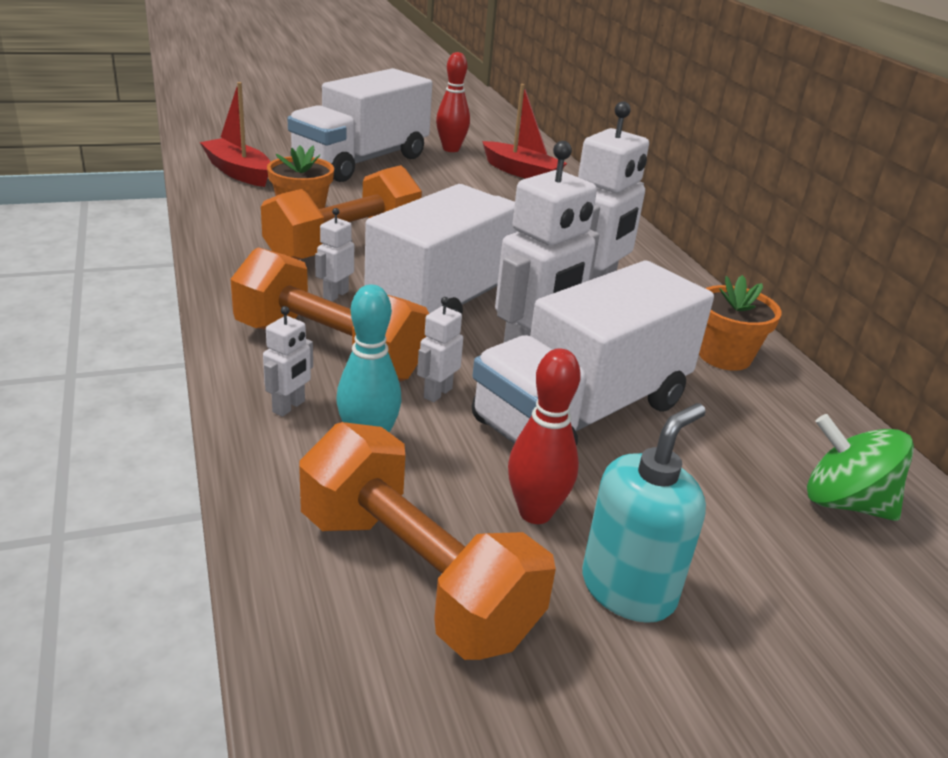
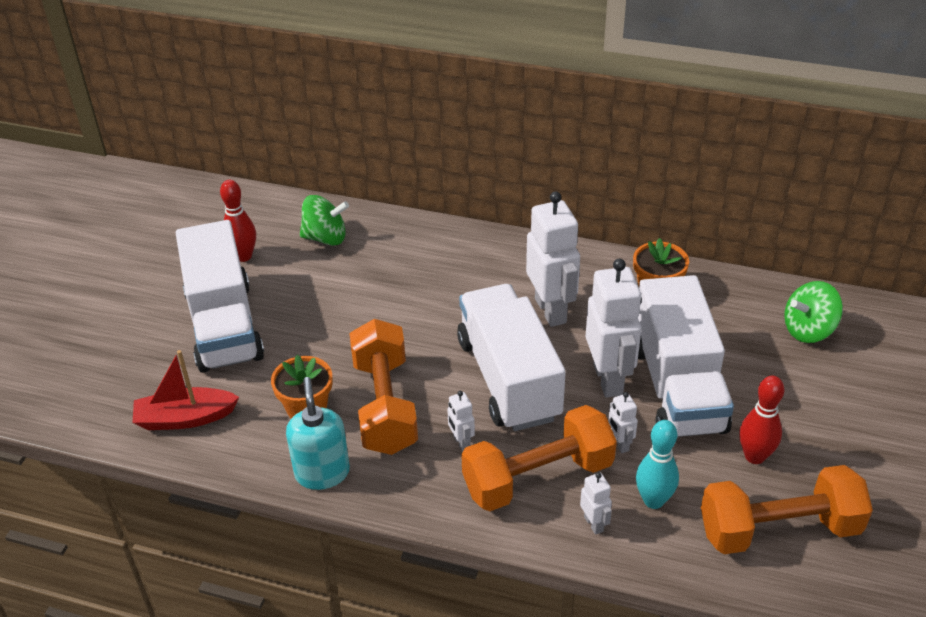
camera: 50 degrees left, 10 degrees up
red boat [482,84,567,179] -> green spinning top [300,195,349,246]
turquoise soap dispenser [582,403,706,623] -> turquoise soap dispenser moved to [286,377,350,490]

